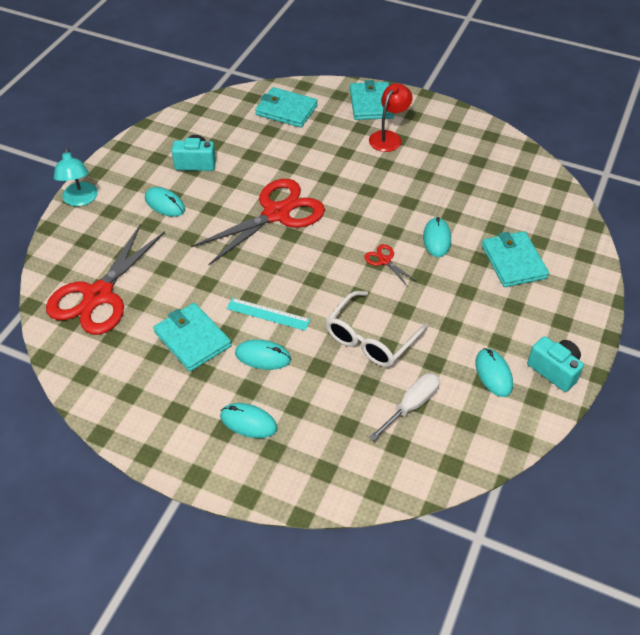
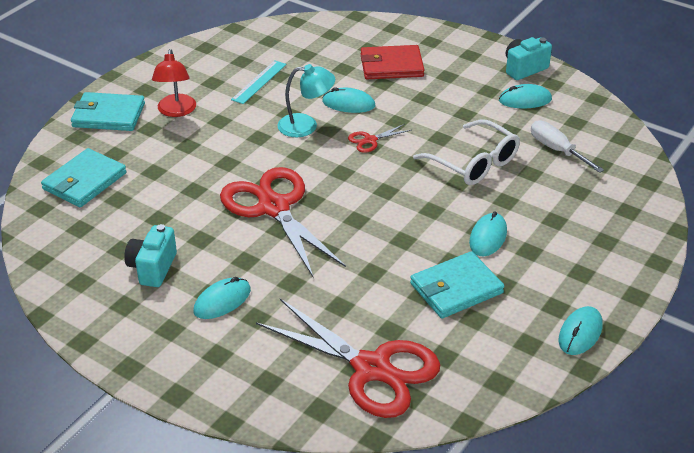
camera: 80 degrees left, 10 degrees down
turquoise lamp [54,147,98,206] -> turquoise lamp moved to [277,64,335,137]
turquoise mouse [220,403,278,438] -> turquoise mouse moved to [559,306,602,355]
turquoise ruler [227,298,311,331] -> turquoise ruler moved to [231,60,286,104]
red lamp [369,83,413,152] -> red lamp turned 135 degrees counterclockwise [152,49,196,117]
turquoise wallet [482,231,549,287] -> red wallet [361,45,424,79]

